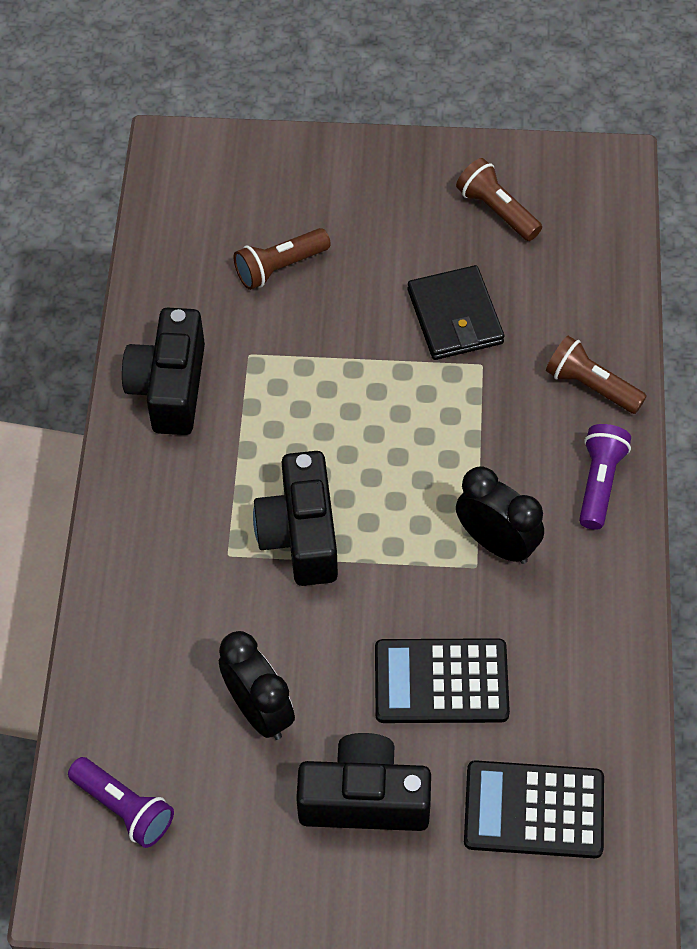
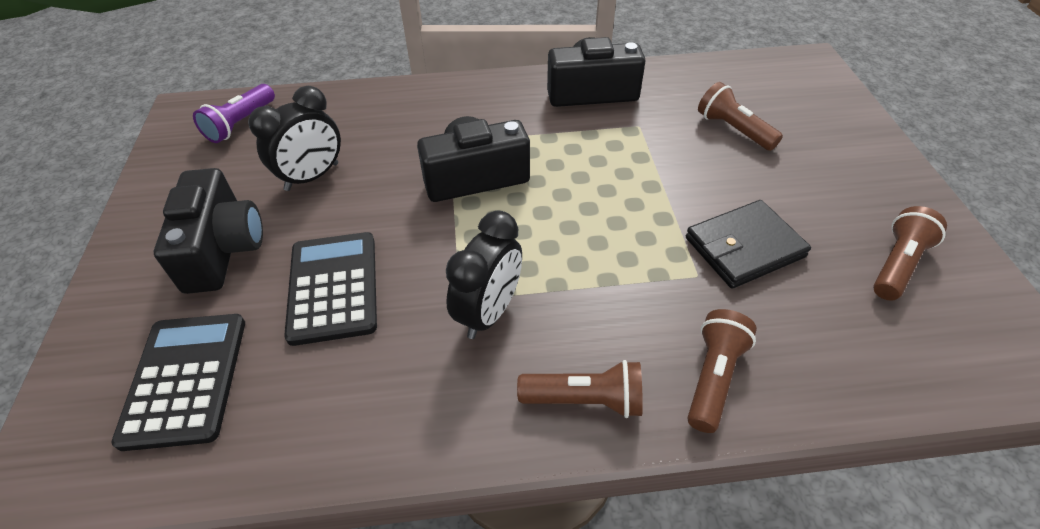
camera: 80 degrees right, 10 degrees down
purple flashlight [579,424,631,530] -> brown flashlight [517,360,643,418]

